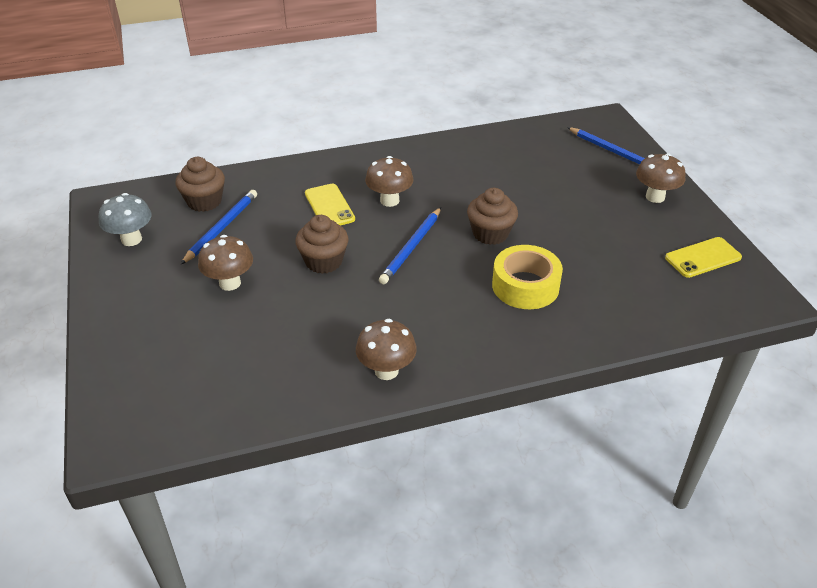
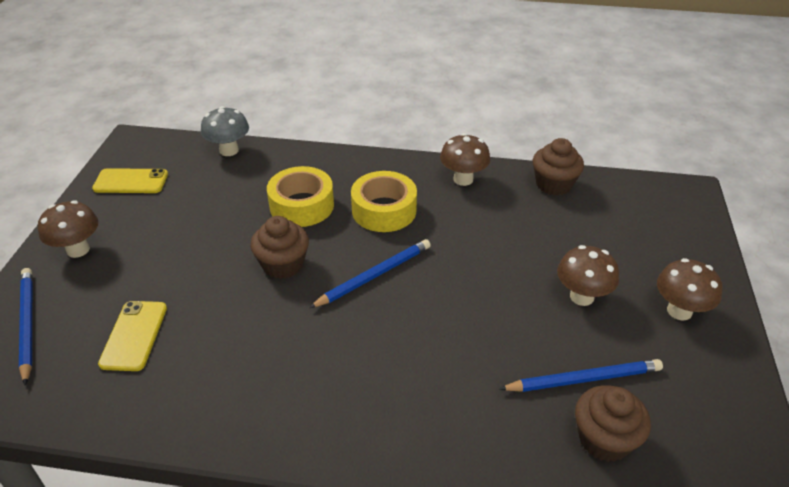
camera: 155 degrees left, 0 degrees up
grey mushroom [99,193,152,246] -> grey mushroom moved to [201,106,249,156]
blue pencil [181,190,257,264] -> blue pencil turned 150 degrees counterclockwise [499,359,663,392]
brown cupcake [295,215,348,274] -> brown cupcake moved to [533,138,584,196]
yellow phone [305,184,355,226] -> yellow phone moved to [98,301,167,371]
brown mushroom [365,156,414,207] -> brown mushroom moved to [657,258,722,321]
none -> yellow tape [351,171,417,232]

